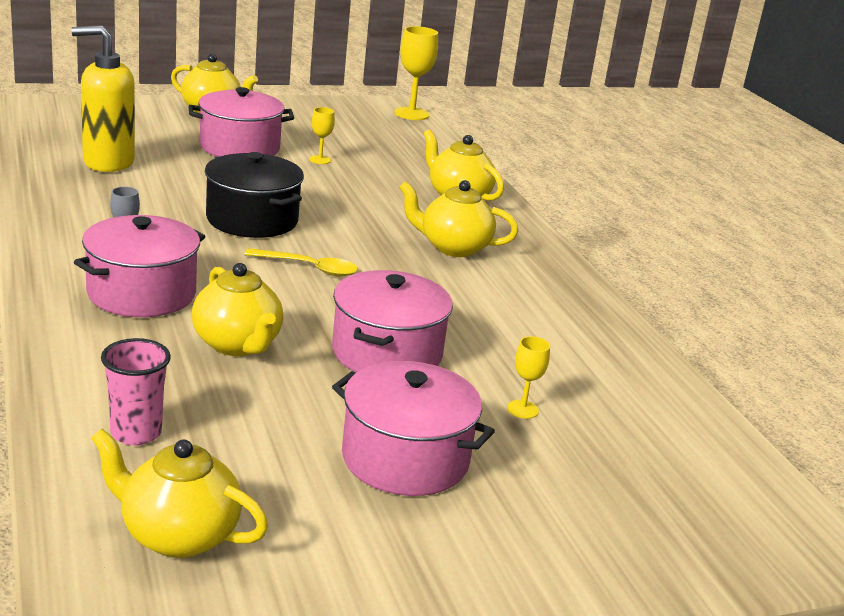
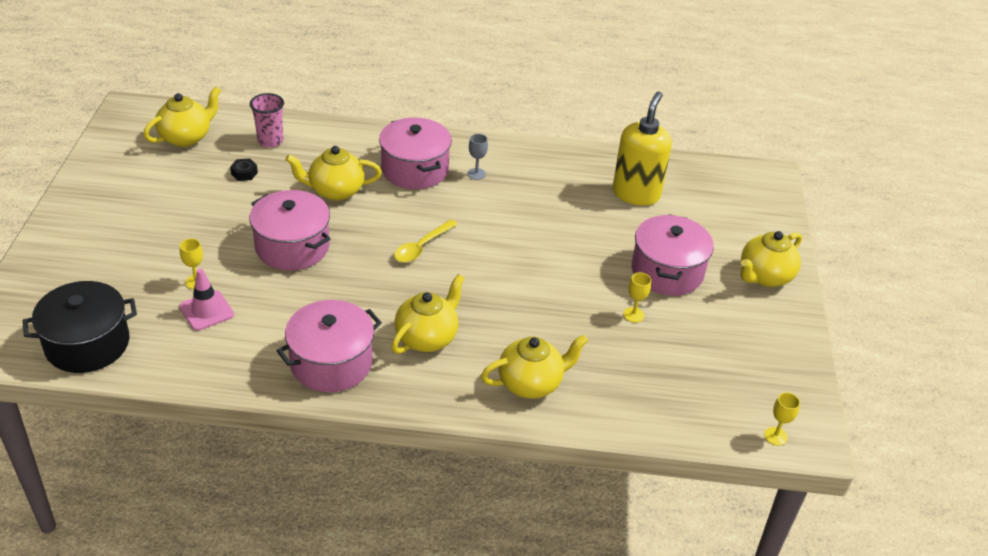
camera: 115 degrees right, 15 degrees up
black pot [205,152,304,238] -> black pot moved to [23,281,137,373]
pink pot [332,361,495,496] -> pink pot moved to [277,300,382,392]
yellow goblet [394,26,438,120] -> yellow goblet [764,392,800,446], size x0.54
none -> pink traffic cone [179,269,234,331]
none -> black nut [230,158,258,181]

